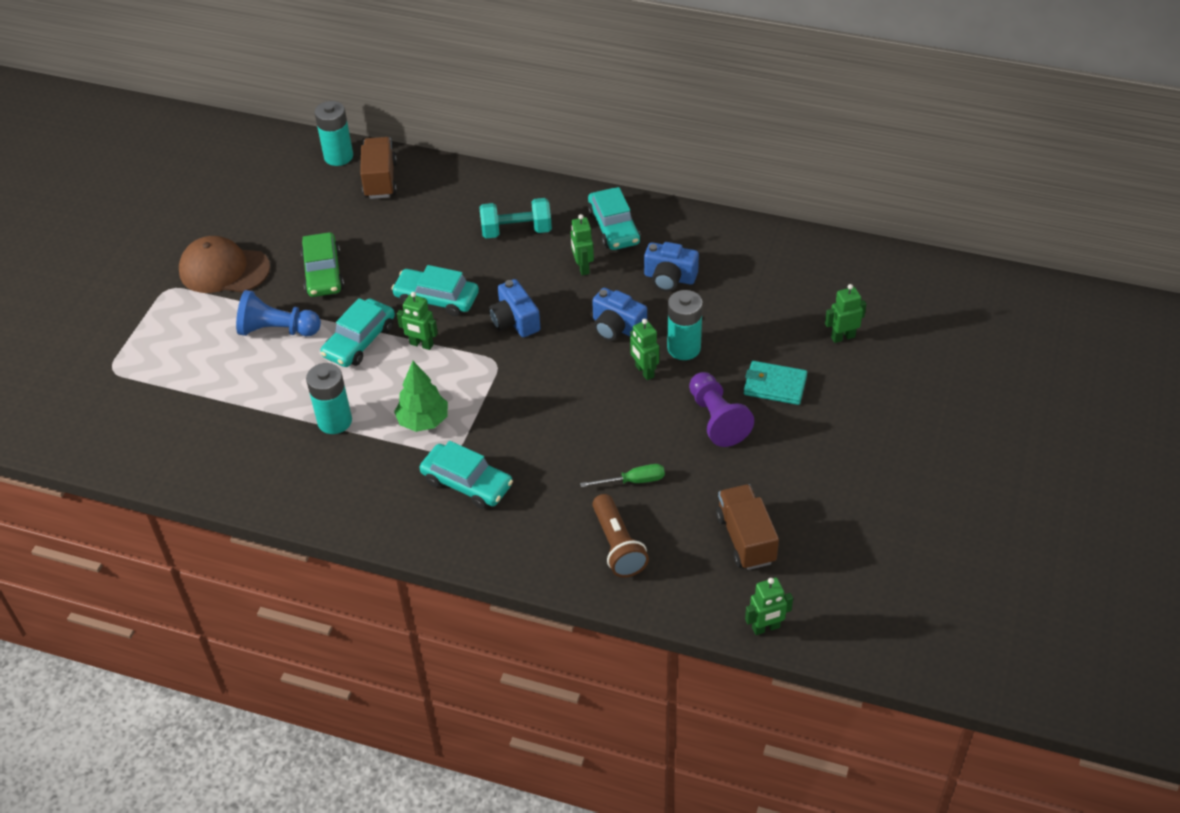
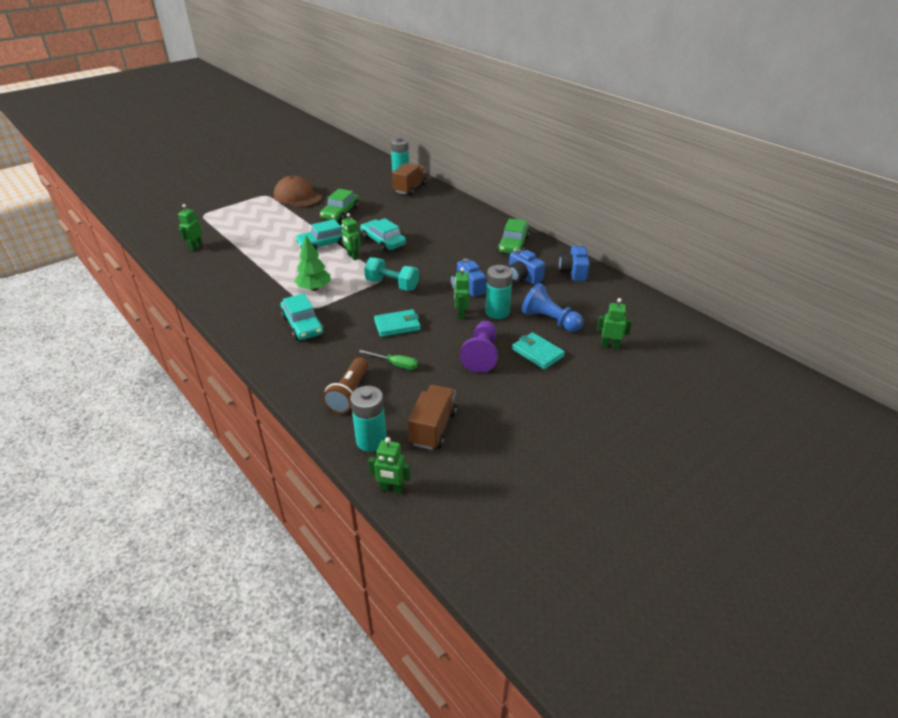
camera: 30 degrees right, 10 degrees down
blue pawn [236,290,321,336] -> blue pawn moved to [522,283,583,332]
turquoise battery [306,363,352,434] -> turquoise battery moved to [350,386,387,452]
turquoise dumbbell [479,198,552,238] -> turquoise dumbbell moved to [364,257,419,291]
blue camera [489,279,540,337] -> blue camera moved to [559,244,590,281]
green robot [571,214,594,275] -> green robot moved to [178,204,202,251]
turquoise car [588,187,641,250] -> green car [498,219,530,254]
none -> turquoise wallet [374,309,421,337]

